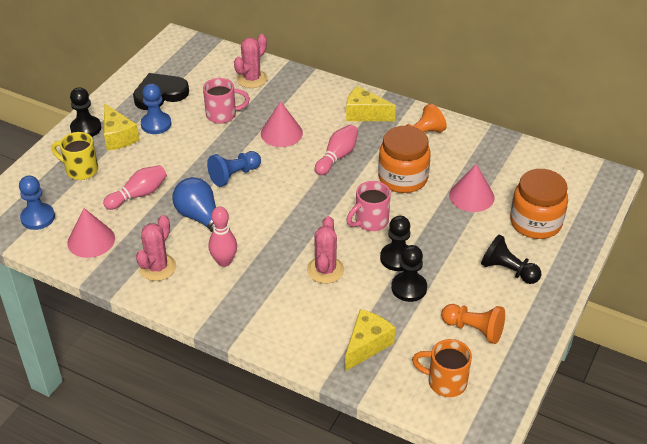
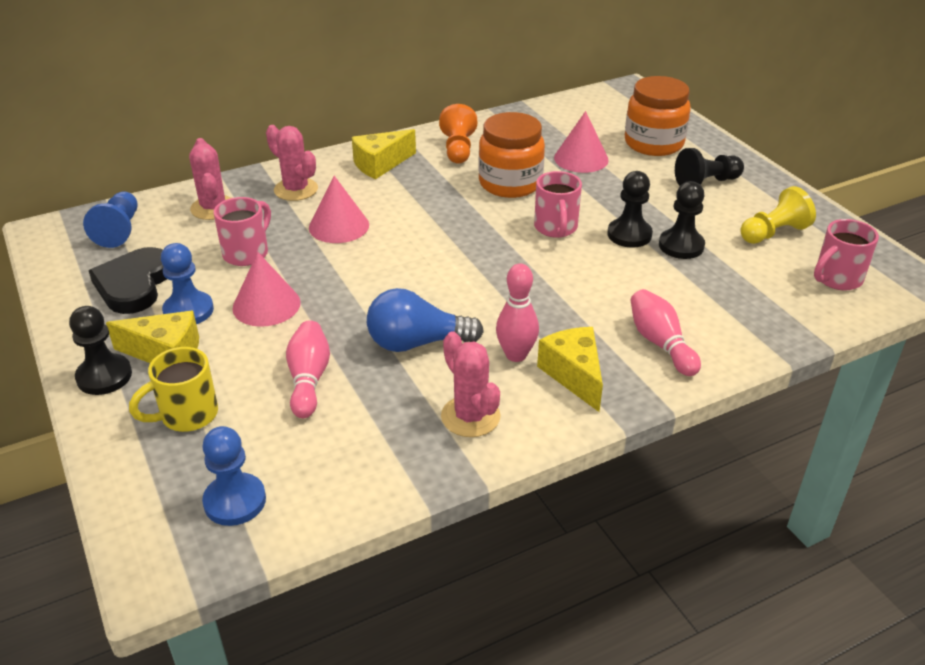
camera: 55 degrees left, 5 degrees down
pink cone [67,208,115,258] -> pink cone moved to [232,252,301,327]
blue pawn [207,151,261,187] -> blue pawn moved to [83,191,138,248]
pink cactus [307,216,344,284] -> pink cactus moved to [266,125,318,201]
pink bowling pin [315,125,358,175] -> pink bowling pin moved to [630,289,701,376]
yellow cheese [345,309,395,371] -> yellow cheese moved to [537,327,603,412]
orange mug [412,339,472,397] -> pink mug [814,219,879,291]
orange pawn [441,304,505,344] -> yellow pawn [740,186,816,244]

